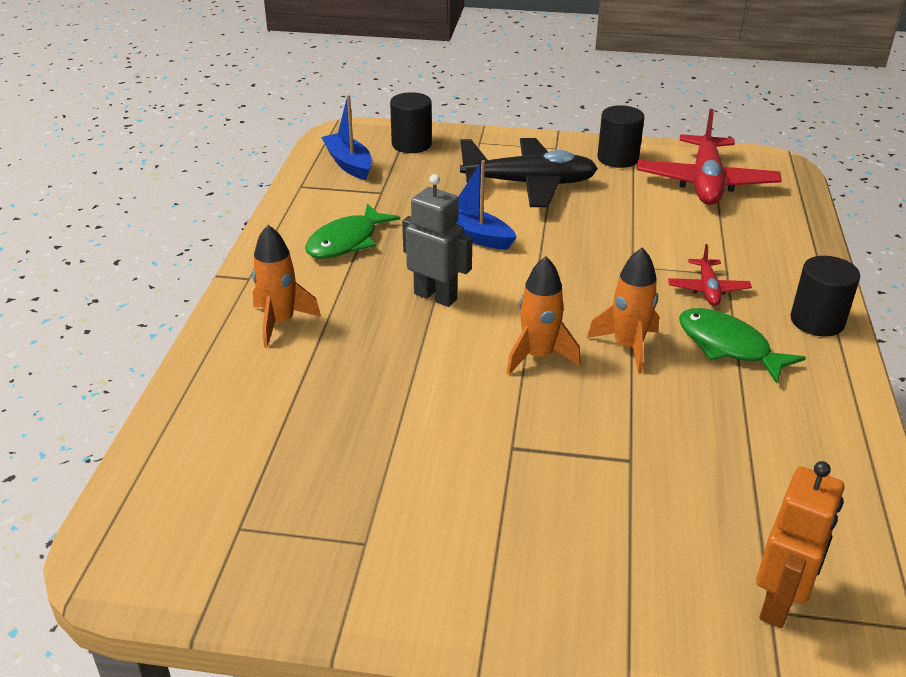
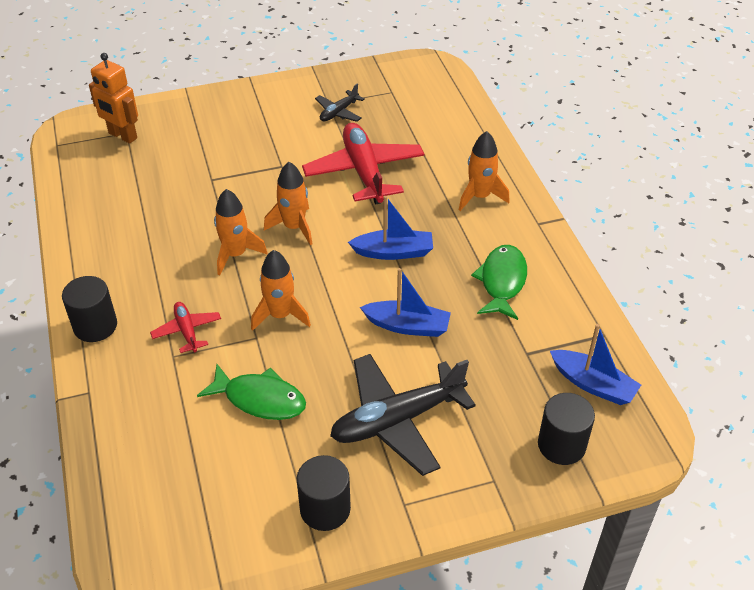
camera: 155 degrees right, 10 degrees up
grey robot [402,174,472,307] -> blue boat [348,196,433,260]
red plane [637,109,782,205] -> red plane moved to [302,123,424,204]
green fish [679,308,806,383] -> green fish moved to [197,364,306,420]
orange robot [756,461,844,628] -> orange robot turned 60 degrees counterclockwise [89,53,138,144]
none -> orange rocket [251,250,311,331]
none -> black plane [315,83,365,122]

